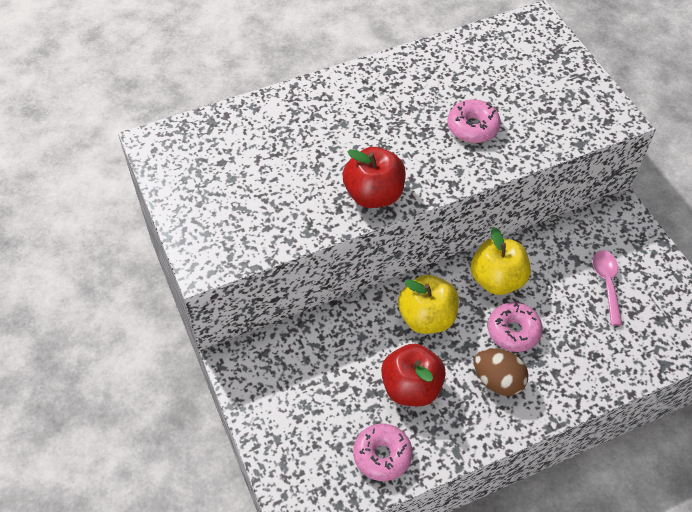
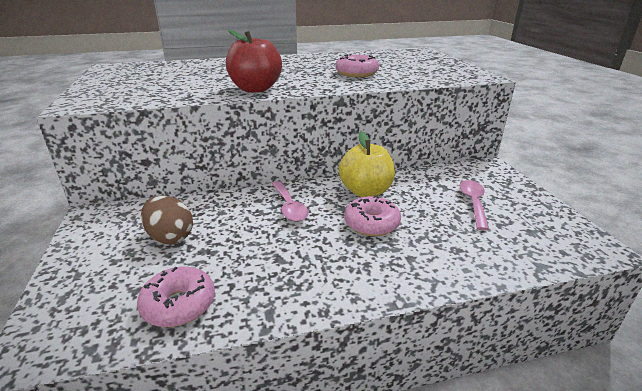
camera: 10 degrees right, 25 degrees down
red apple [381,344,446,406] -> none
yellow apple [398,275,459,334] -> pink spoon [272,181,309,222]
brown egg [474,348,529,396] -> brown egg moved to [141,195,193,244]

